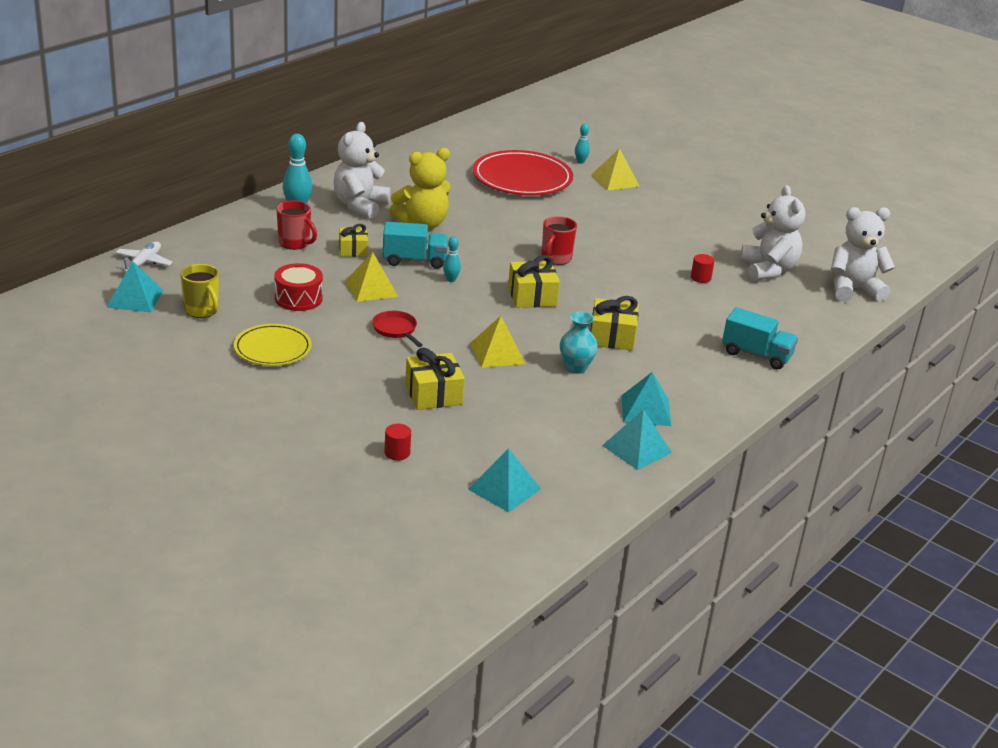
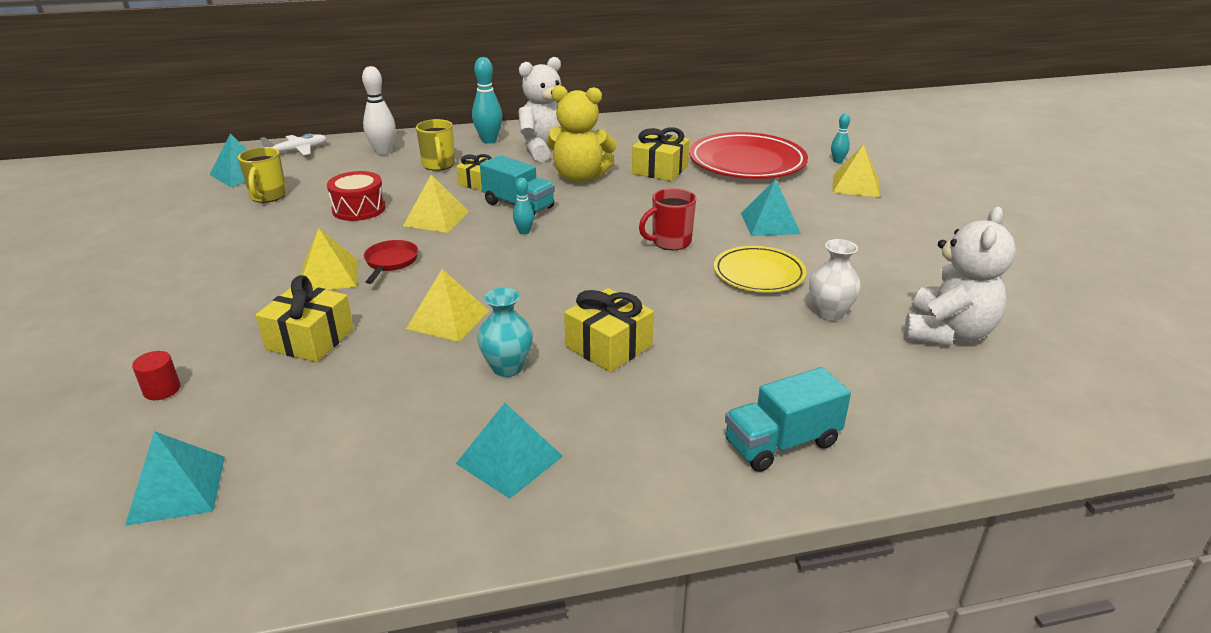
camera: 40 degrees right, 0 degrees up
yellow plate [234,324,312,366] -> yellow plate moved to [714,246,807,292]
red mug [277,200,317,250] -> yellow mug [416,119,455,171]
yellow gift [508,255,560,308] -> yellow gift moved to [632,127,689,181]
turquoise pyramid [602,410,672,470] -> turquoise pyramid moved to [741,179,801,236]
red cylinder [691,254,715,283] -> white vase [809,239,861,321]
turquoise truck [722,307,798,370] -> turquoise truck turned 90 degrees clockwise [725,367,851,472]
white teddy bear [831,207,895,302] -> none
none -> yellow pyramid [301,228,358,290]
none -> white bowling pin [362,66,396,155]

